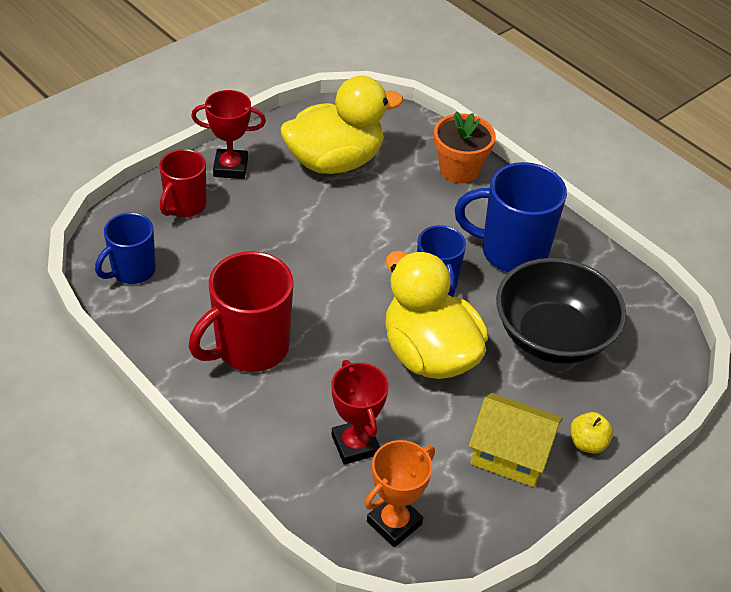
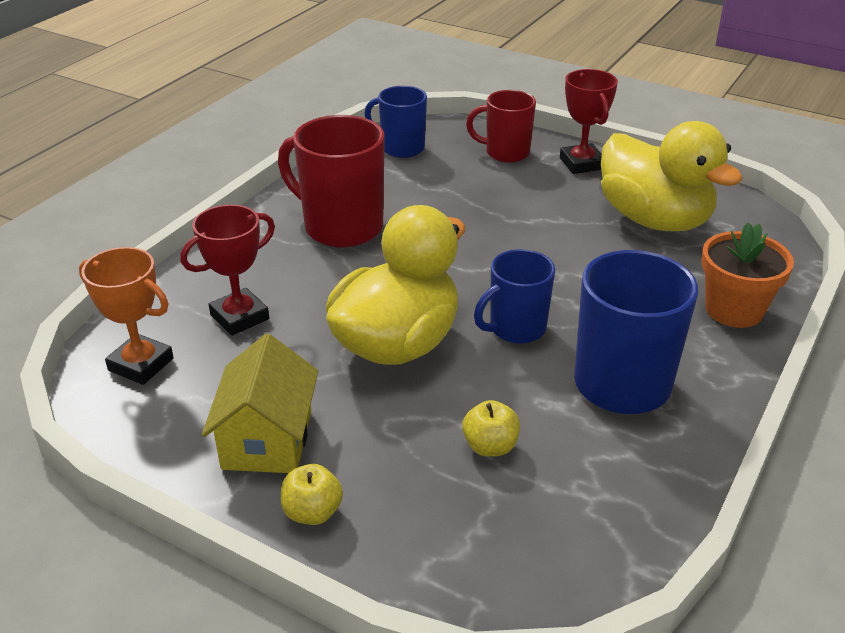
camera: 75 degrees right, 10 degrees down
black bowl [496,258,626,364] -> yellow apple [462,400,520,457]

